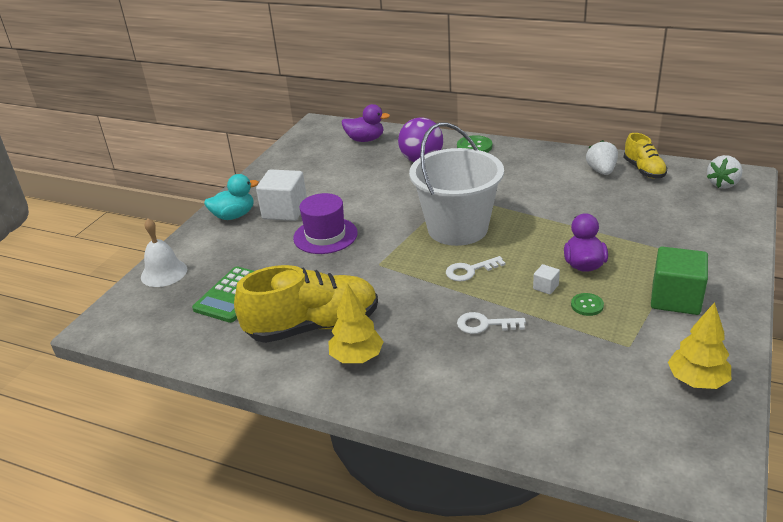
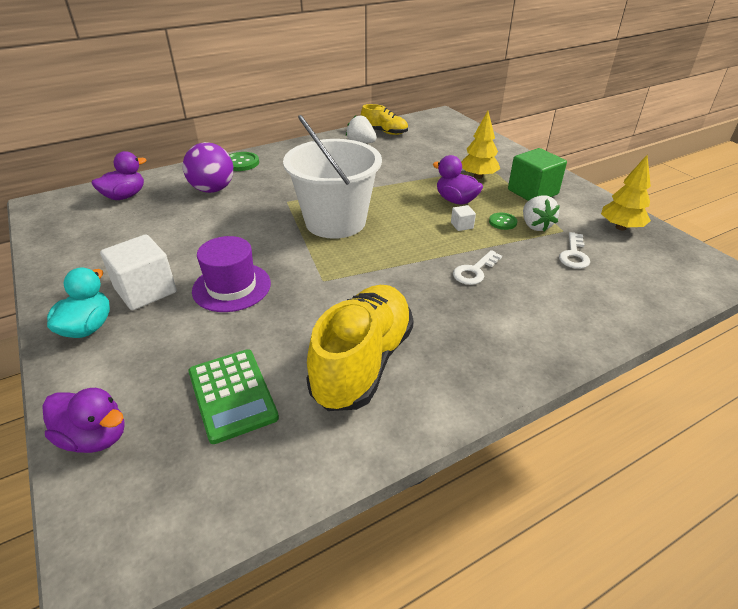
camera: 55 degrees left, 5 degrees up
white bell [141,218,187,287] -> purple duck [42,388,125,453]
yellow tree [328,283,384,363] -> yellow tree moved to [461,111,500,179]
white key [446,256,505,281] -> white key moved to [559,232,590,269]
white strawberry [707,155,742,189] -> white strawberry moved to [523,195,560,231]

